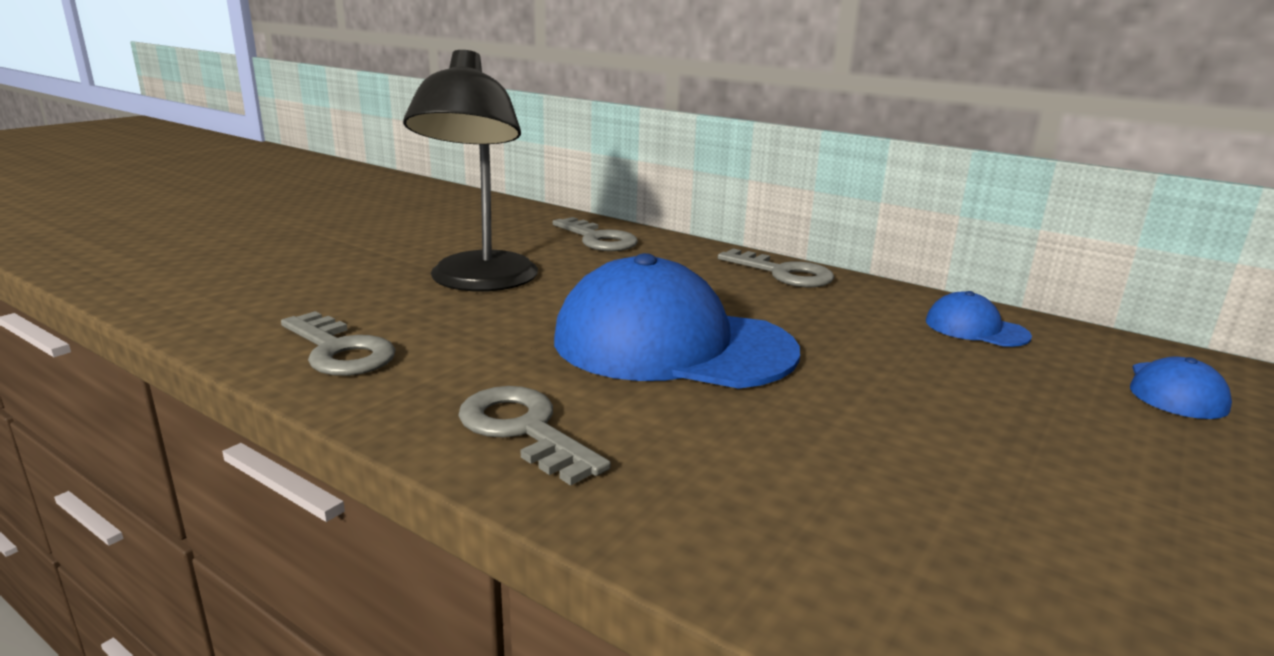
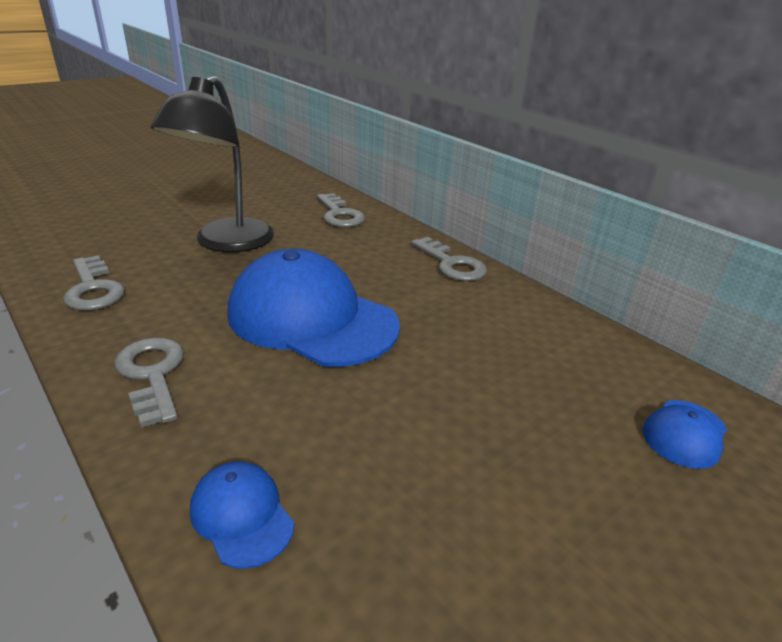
camera: 15 degrees right, 10 degrees up
blue cap [926,291,1032,347] -> blue cap moved to [190,461,294,569]

